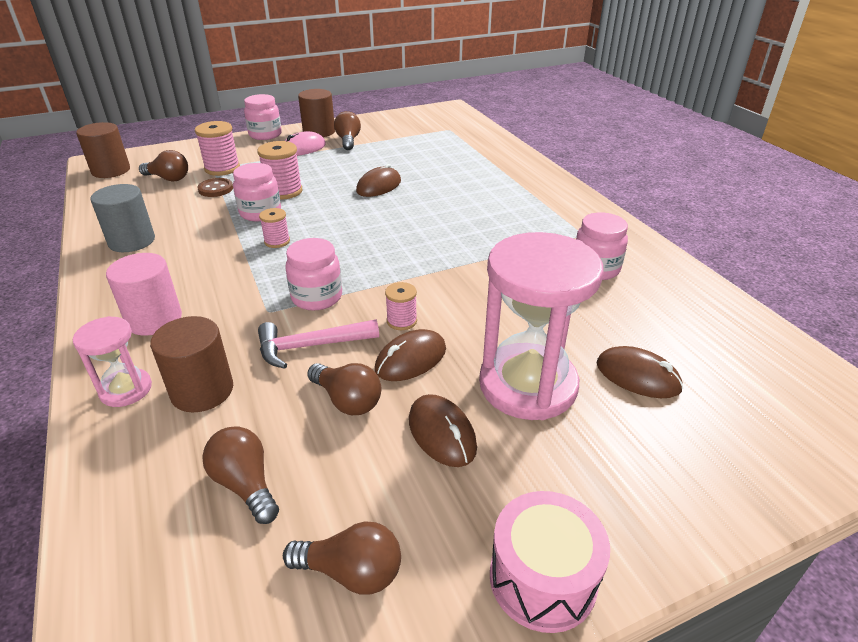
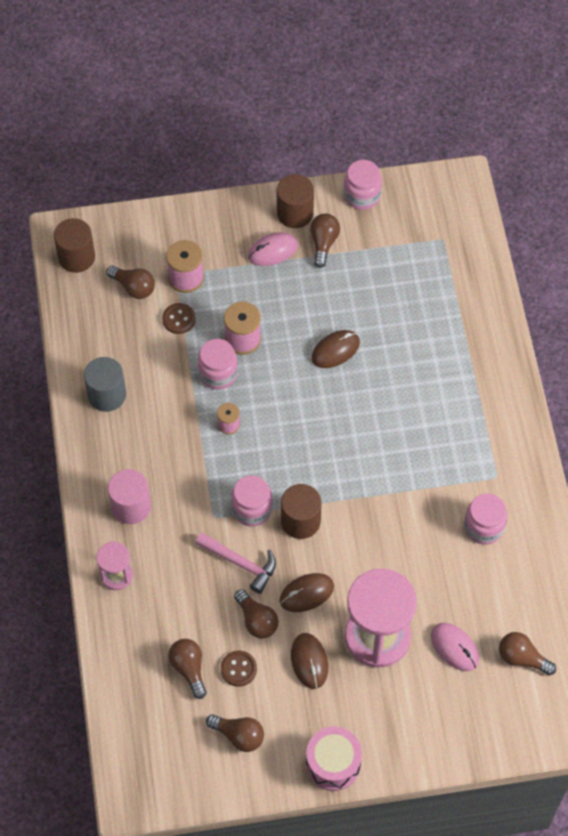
camera: 15 degrees right, 25 degrees up
brown cylinder [150,316,233,412] -> brown cylinder moved to [281,484,322,539]
pink jar [244,94,282,140] -> pink jar moved to [344,160,382,210]
pink hammer [258,319,379,369] -> pink hammer turned 150 degrees counterclockwise [195,532,276,594]
pink spool [385,282,417,330] -> none
brown mouse [597,346,683,398] -> pink mouse [431,623,479,671]
none -> brown button [221,651,257,687]
none -> brown light bulb [499,632,556,676]

